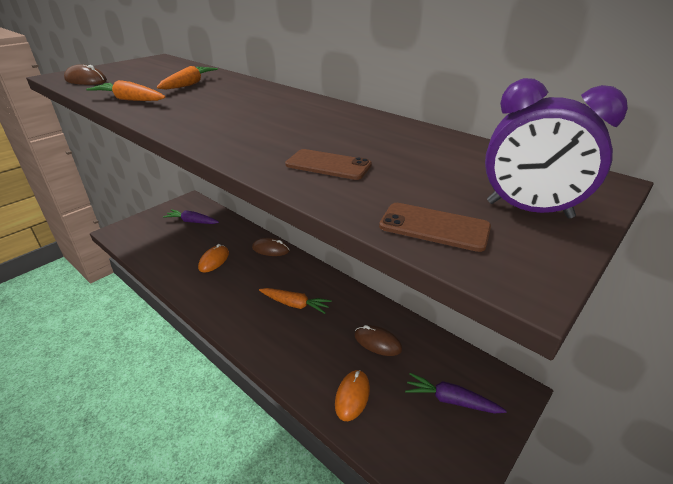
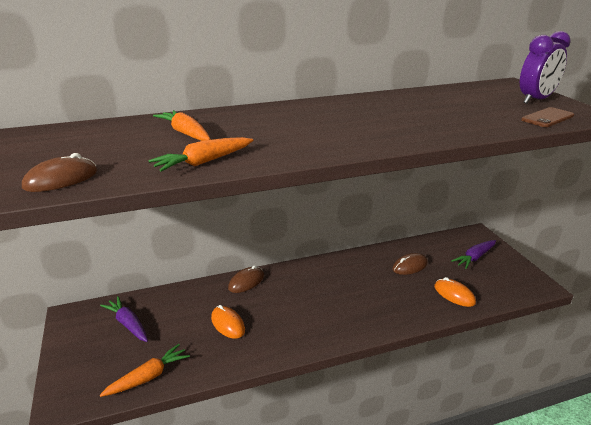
camera: 60 degrees left, 5 degrees down
purple carrot [163,209,219,224] -> purple carrot turned 90 degrees clockwise [100,296,148,342]
orange carrot [259,288,332,314] -> orange carrot moved to [100,344,190,397]
brown phone [285,149,372,180] -> none

